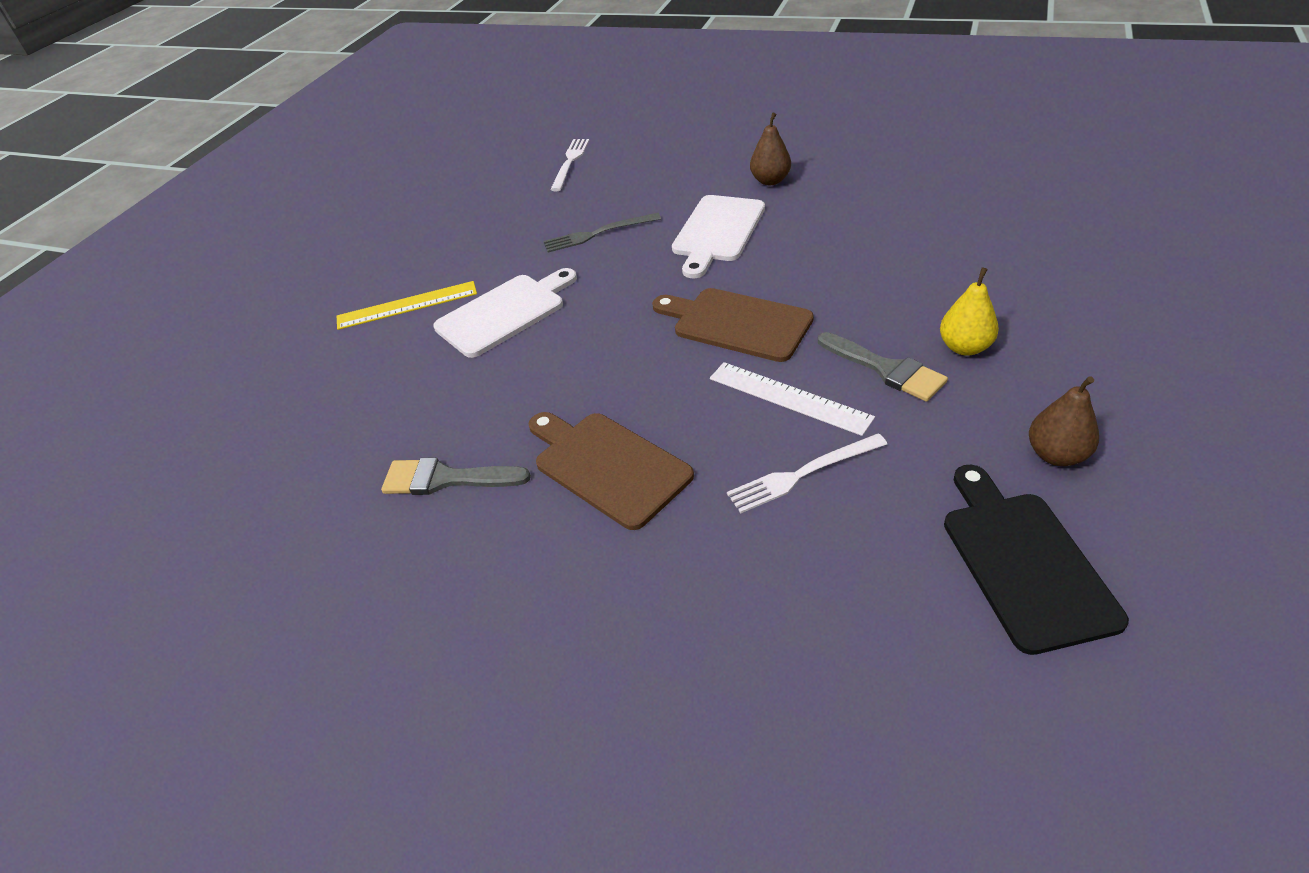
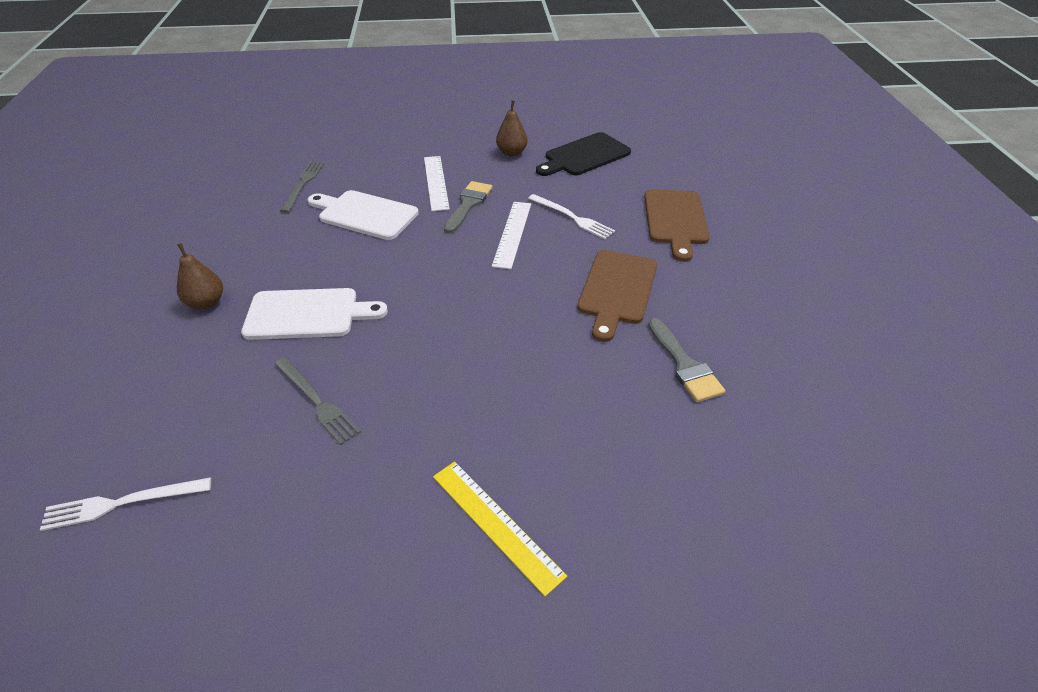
camera: 120 degrees left, 0 degrees up
white cutting board [433,268,577,358] -> white cutting board moved to [308,190,419,240]
brown cutting board [652,288,814,362] -> brown cutting board moved to [644,190,709,262]
yellow pear [940,267,999,356] -> white ruler [424,156,450,211]
none -> grey fork [280,161,324,213]

